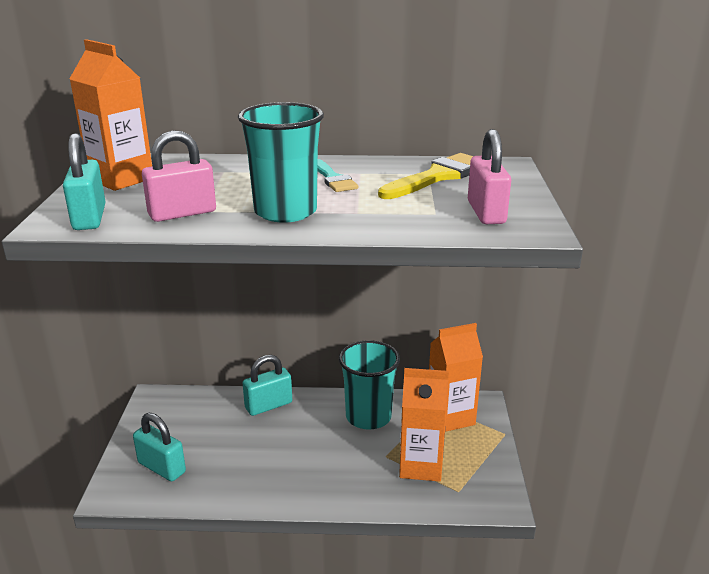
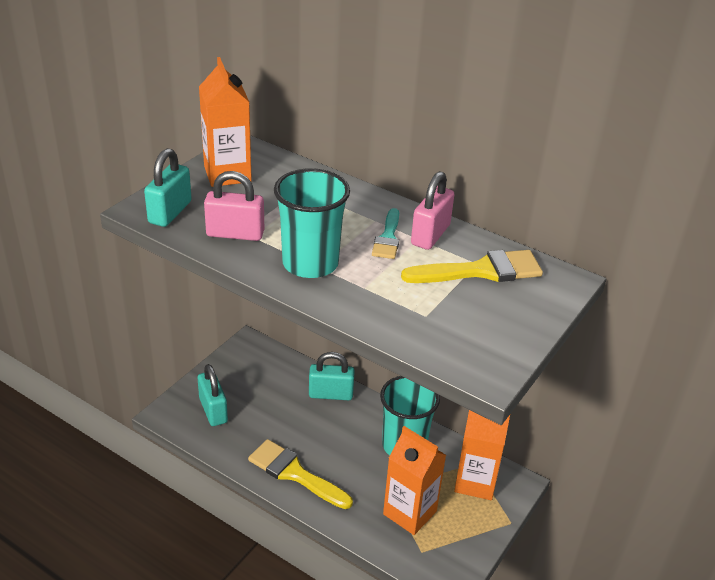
camera: 30 degrees right, 10 degrees up
pink padlock [468,129,511,224] -> pink padlock moved to [411,171,454,250]
none -> yellow brush [248,439,353,509]

